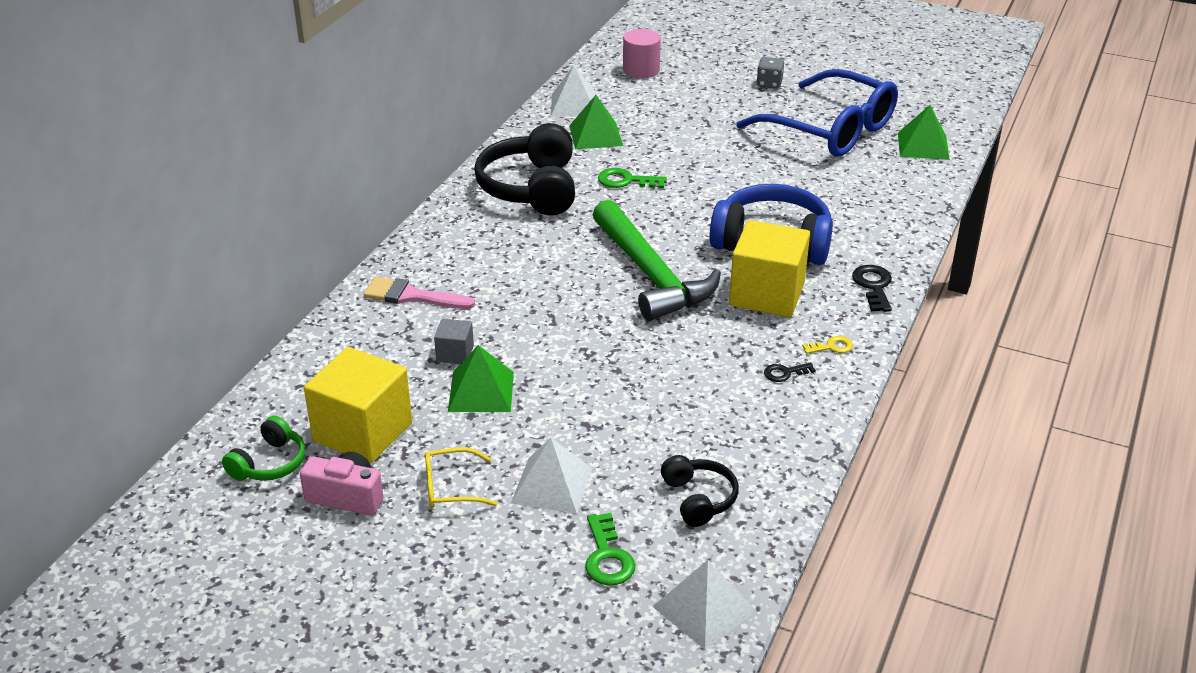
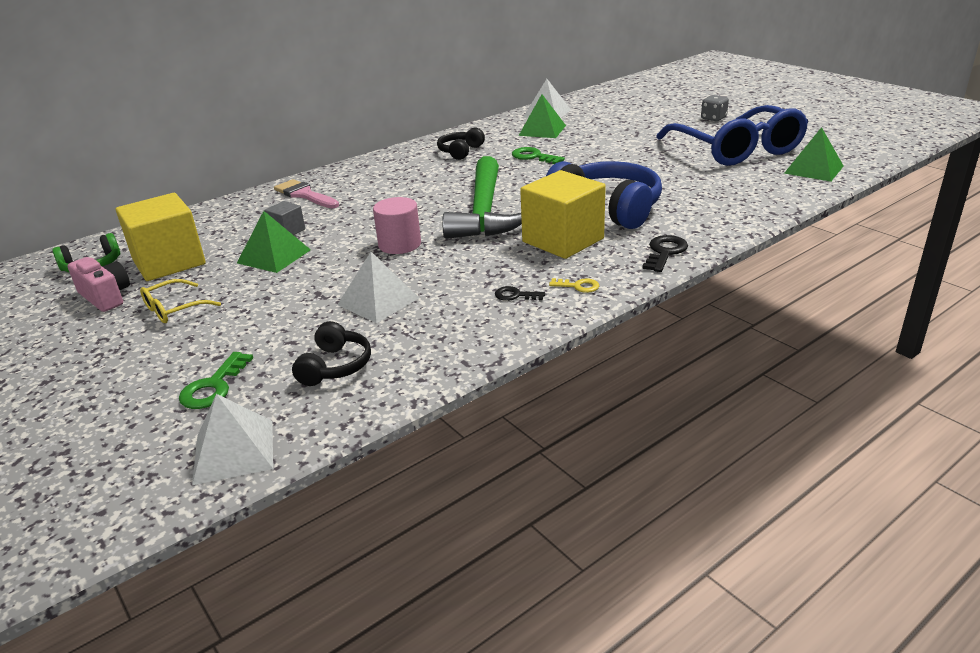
camera: 30 degrees right, 5 degrees down
yellow glasses [425,448,498,508] -> yellow glasses turned 60 degrees counterclockwise [140,279,221,323]
black headphones [474,123,575,215] -> black headphones [437,128,485,160], size x0.52
white pyramid [511,438,592,514] -> white pyramid moved to [337,252,419,323]
pink cylinder [623,29,661,78] -> pink cylinder moved to [373,197,421,254]

